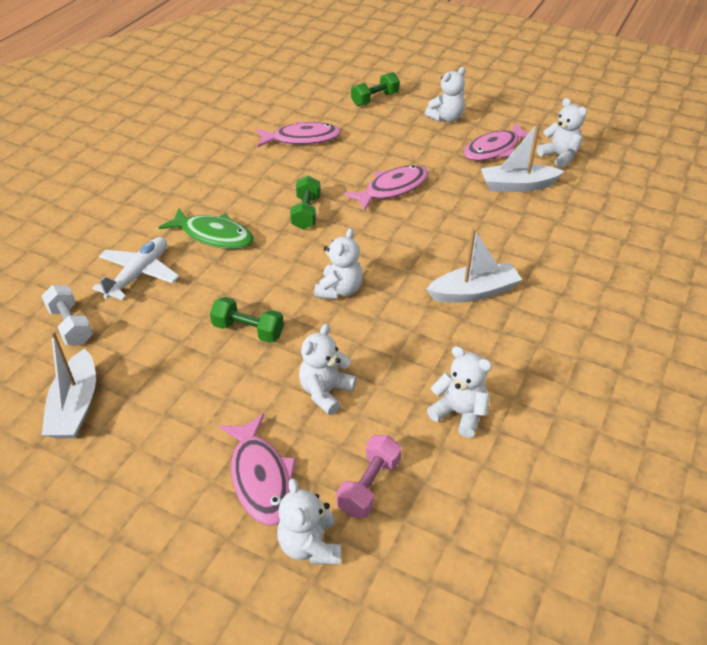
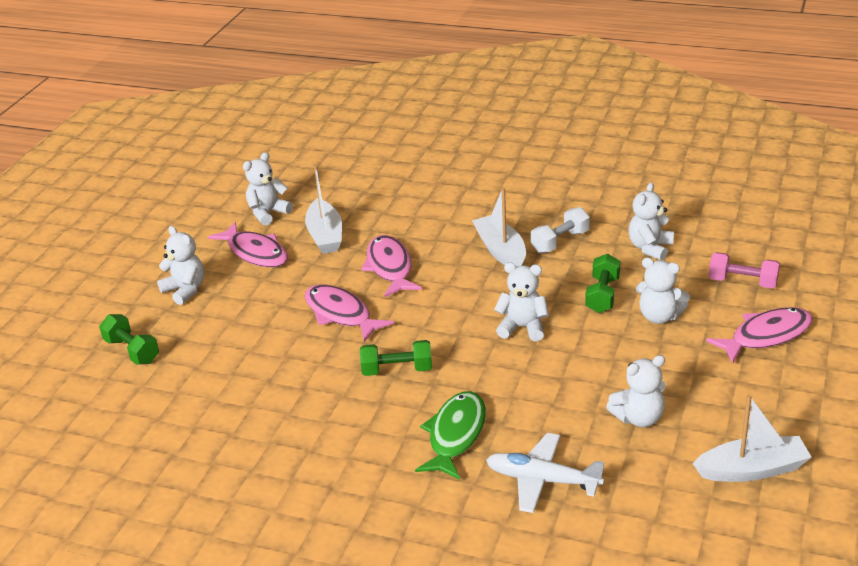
camera: 95 degrees left, 10 degrees down
white dumbbell [42,285,93,345] -> white dumbbell moved to [531,207,590,253]
green dumbbell [210,297,284,343] -> green dumbbell moved to [585,254,620,313]
pink fish [257,121,341,147] -> pink fish moved to [361,235,422,297]
white teddy bear [277,478,341,564] -> white teddy bear moved to [606,355,666,427]

